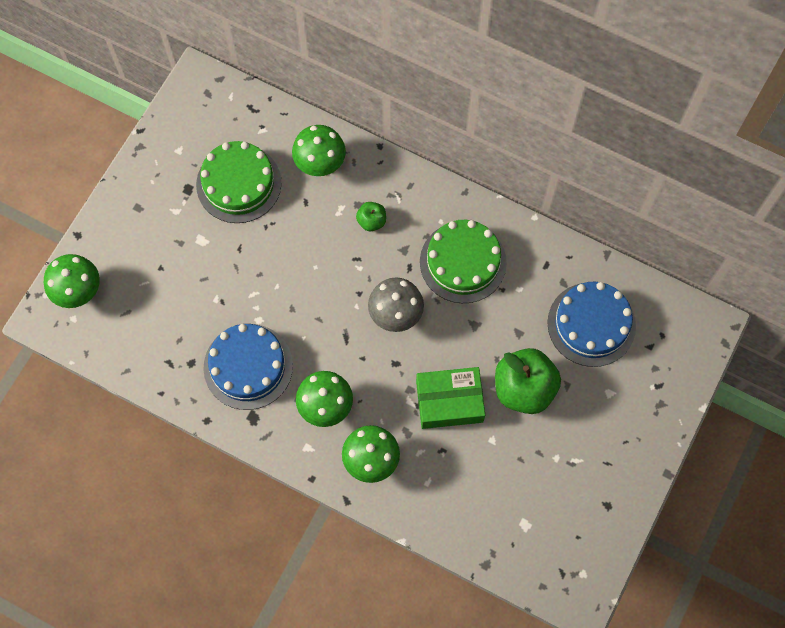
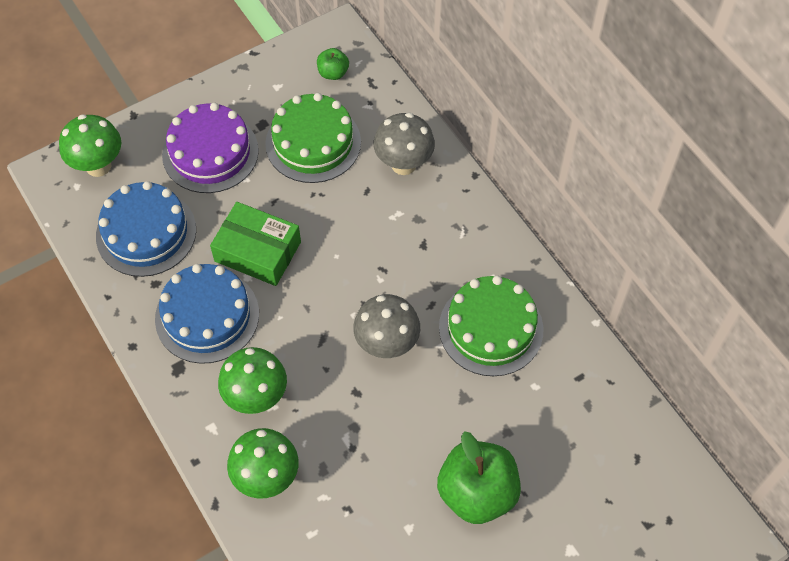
camera: 30 degrees right, 10 degrees down
green mushroom [292,125,346,176] -> grey mushroom [373,113,435,175]
green apple [356,202,386,231] -> green apple moved to [317,48,349,80]
green box [416,367,485,429] -> green box moved to [210,202,301,286]
blue cake [547,282,636,367] -> blue cake moved to [96,181,196,277]
none -> purple cake [162,103,259,193]

